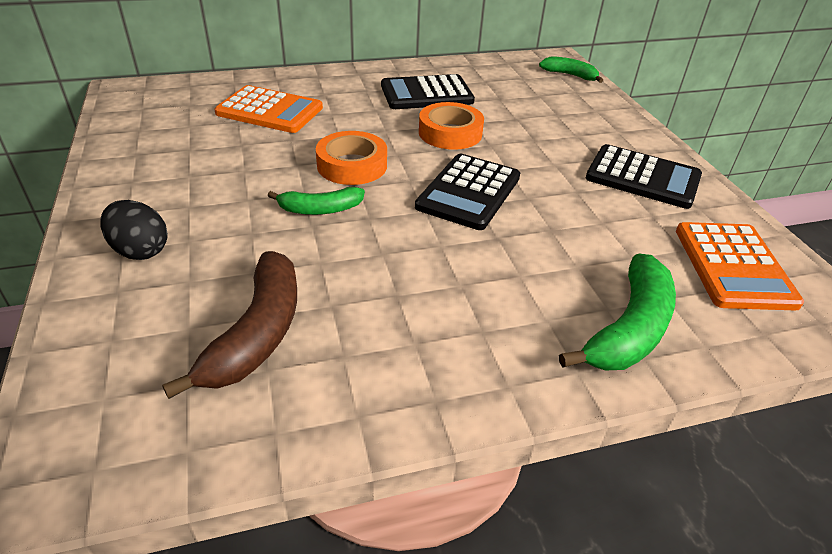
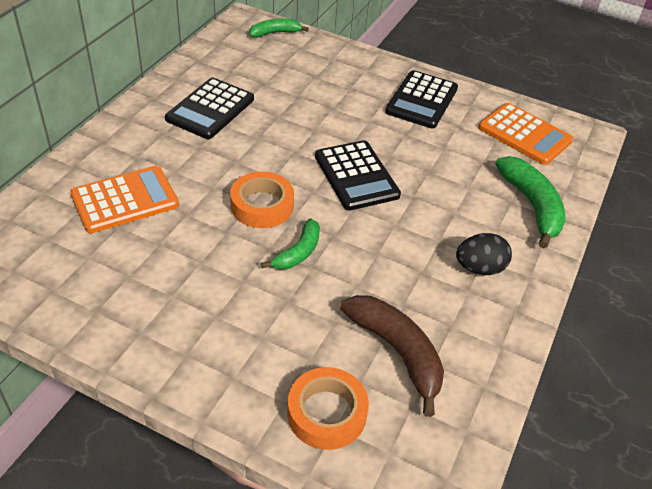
camera: 50 degrees left, 5 degrees up
black egg [101,200,168,260] -> black egg moved to [456,233,512,275]
orange tape [419,102,484,150] -> orange tape moved to [287,367,369,450]
black calculator [586,144,702,209] -> black calculator turned 135 degrees clockwise [385,70,458,129]

